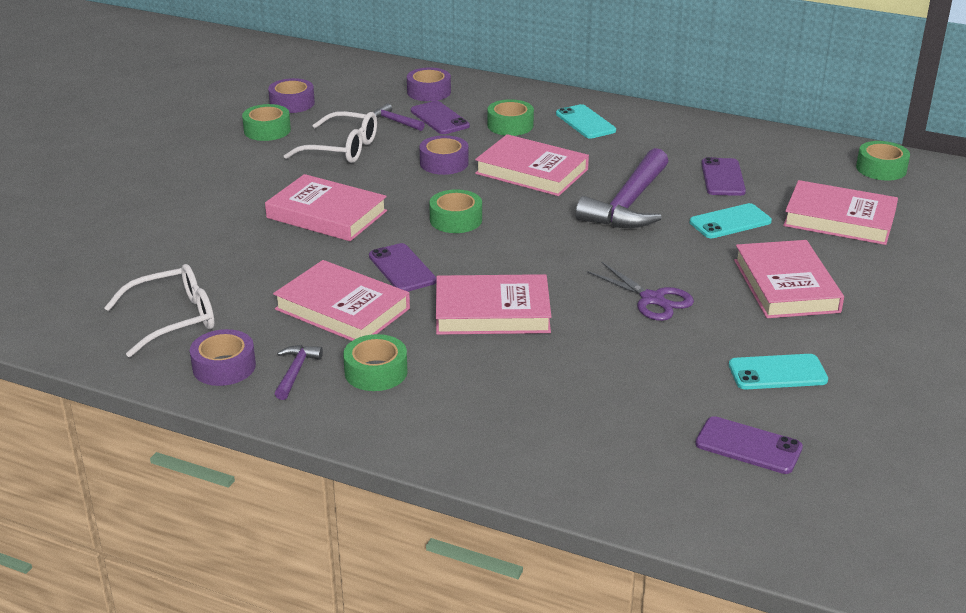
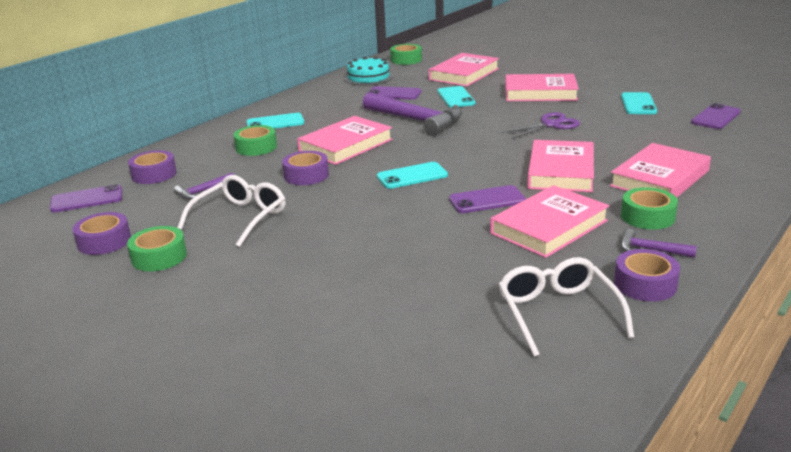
camera: 75 degrees left, 5 degrees down
pink book [265,174,387,241] -> pink book moved to [610,143,711,198]
purple phone [411,101,470,134] -> purple phone moved to [50,184,122,213]
green tape [429,189,482,233] -> turquoise phone [377,162,448,189]
none -> turquoise cake [344,56,393,86]

